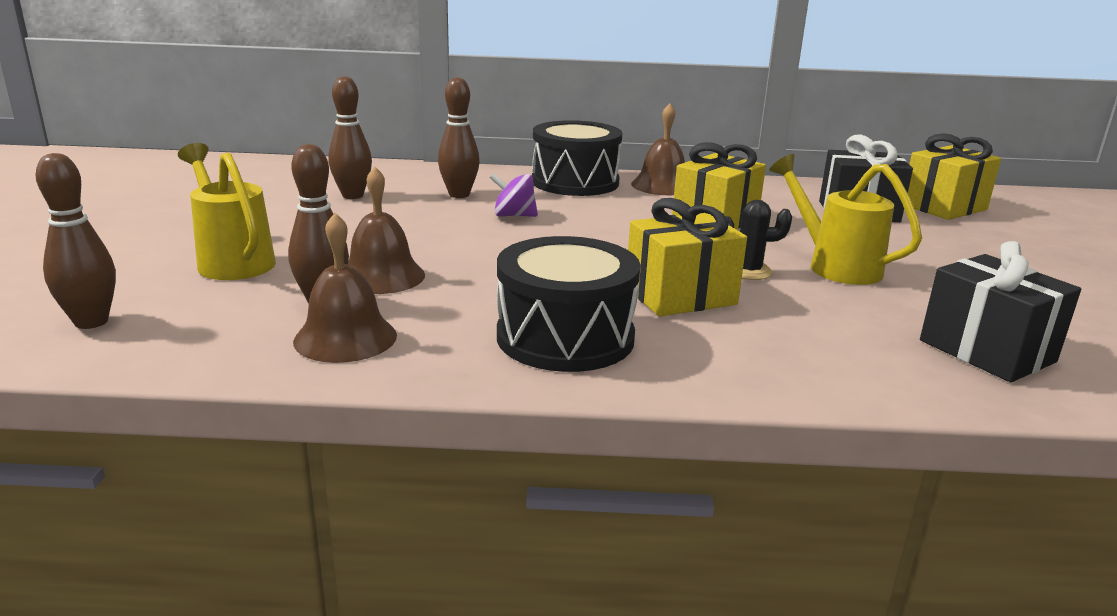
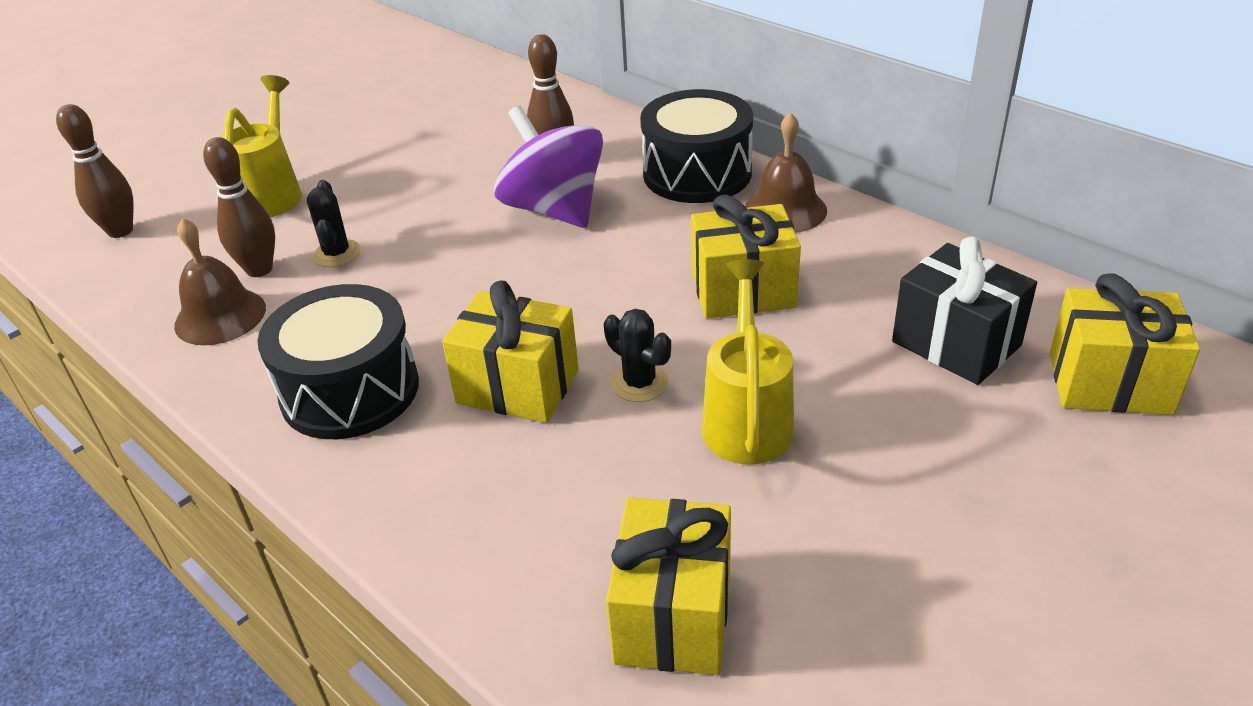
camera: 45 degrees right, 15 degrees up
brown bowling pin [328,76,372,199] -> none
brown bell [348,167,425,294] -> black cactus [307,180,361,267]
purple spinning top [490,173,538,217] -> purple spinning top [494,105,603,228], size x2.00
black gift [920,241,1081,382] -> yellow gift [606,497,731,675]

